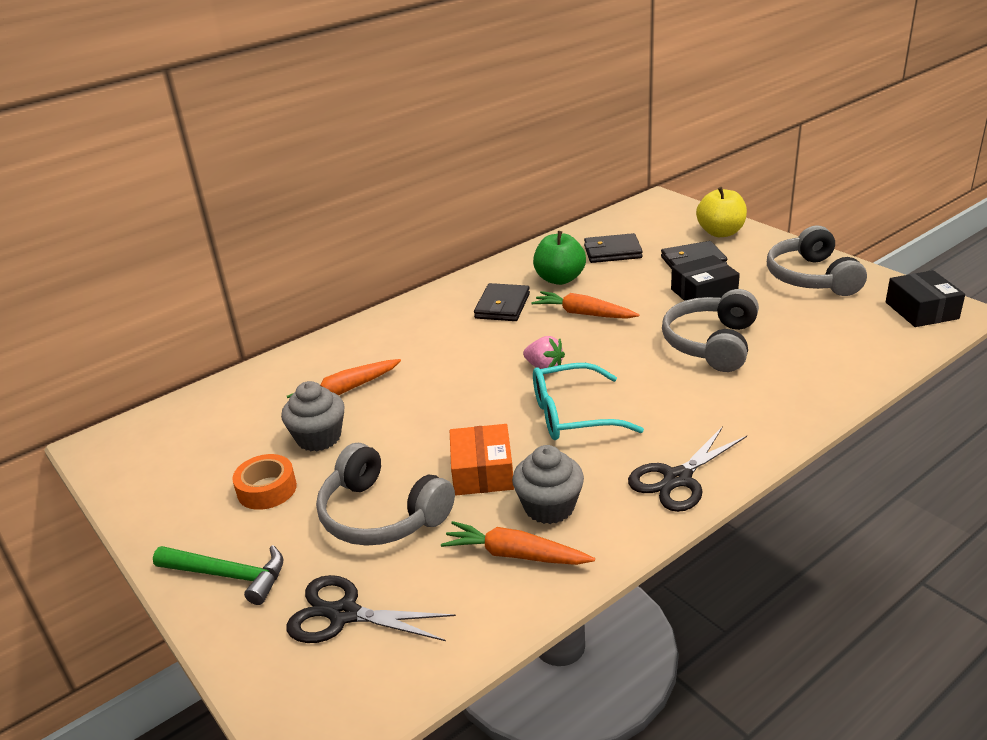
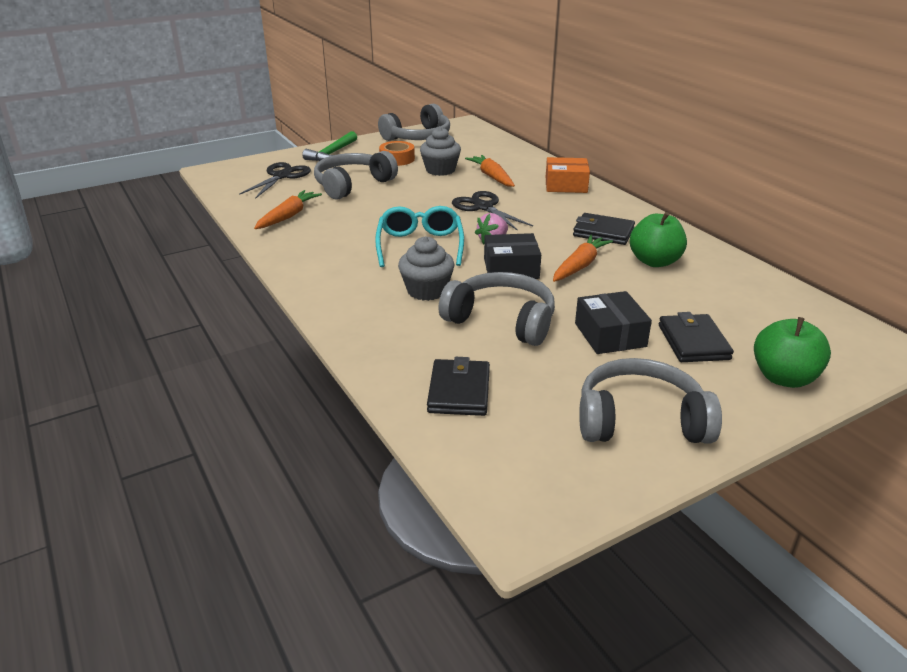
camera: 95 degrees right, 0 degrees up
orange box [450,424,514,495] -> orange box moved to [546,157,590,193]
grey cupcake [512,445,584,524] -> grey cupcake moved to [398,236,455,301]
black wallet [584,233,643,263] -> black wallet moved to [427,357,490,416]
black scissors [628,426,747,512] -> black scissors moved to [452,191,533,231]
yellow apple [696,187,747,237] -> green apple [754,317,831,388]
black box [886,270,965,327] -> black box moved to [484,233,541,279]
none -> grey headphones [378,104,450,141]

